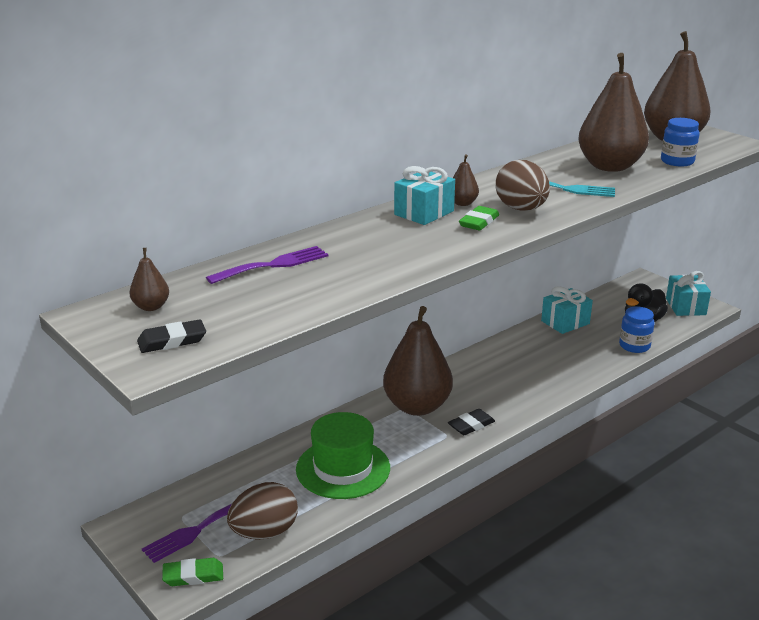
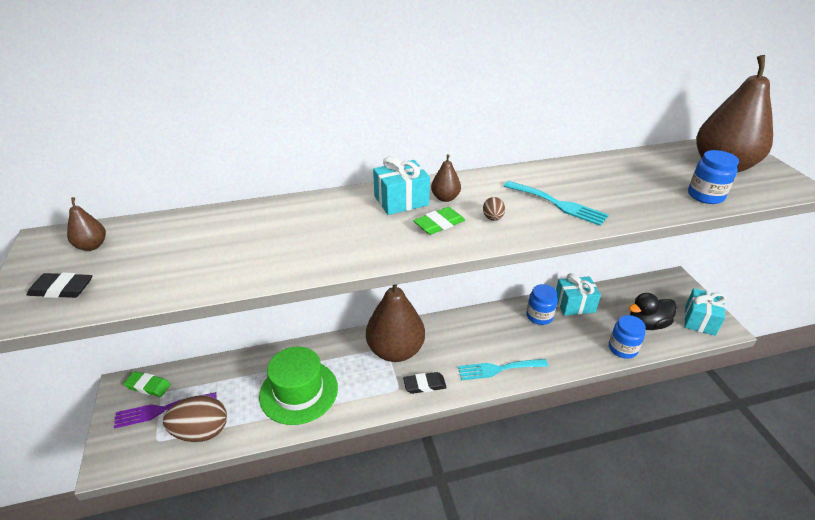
camera: 25 degrees right, 10 degrees up
green eraser [162,558,223,586] -> green eraser moved to [123,371,171,397]
purple fork [206,246,328,284] -> none
brown egg [496,160,550,211] -> brown egg [483,197,505,221], size x0.45
brown pear [578,53,649,172] -> none
none -> turquoise fork [458,359,548,380]
none -> blue jar [526,284,558,325]

